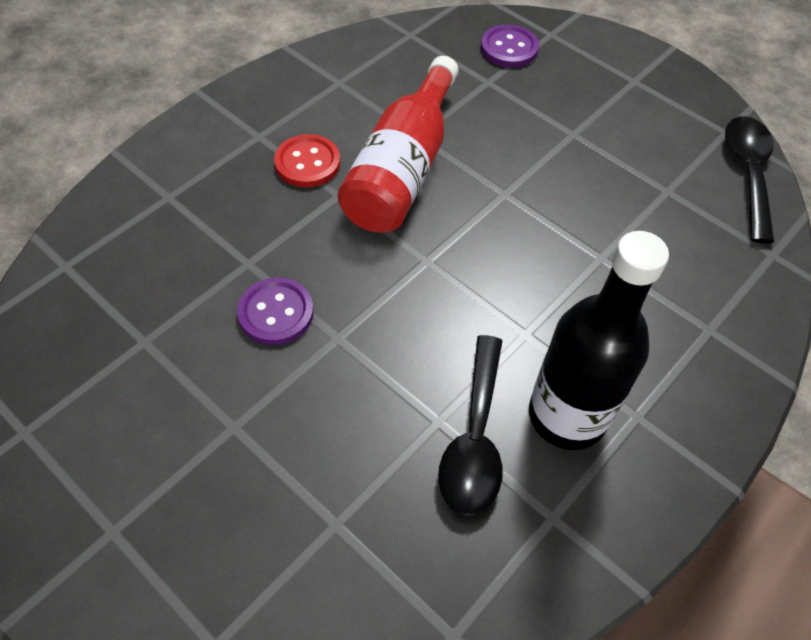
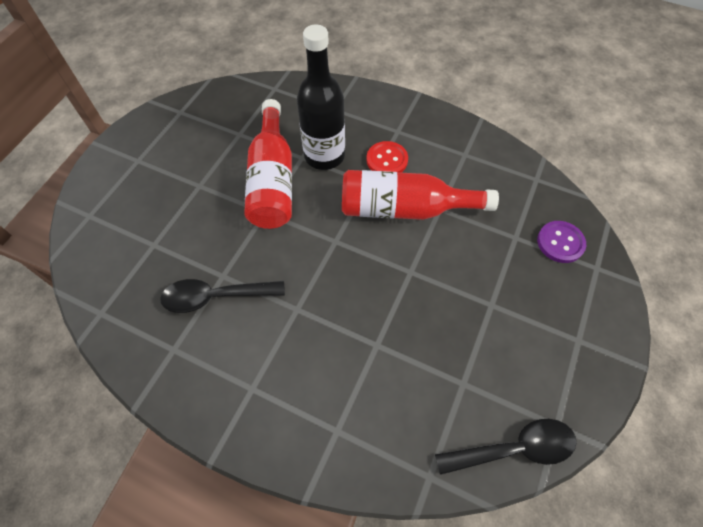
camera: 75 degrees right, 5 degrees up
purple button [237,278,314,345] -> red bottle [244,99,292,229]
black bottle [529,231,669,450] -> black bottle moved to [297,25,345,170]

